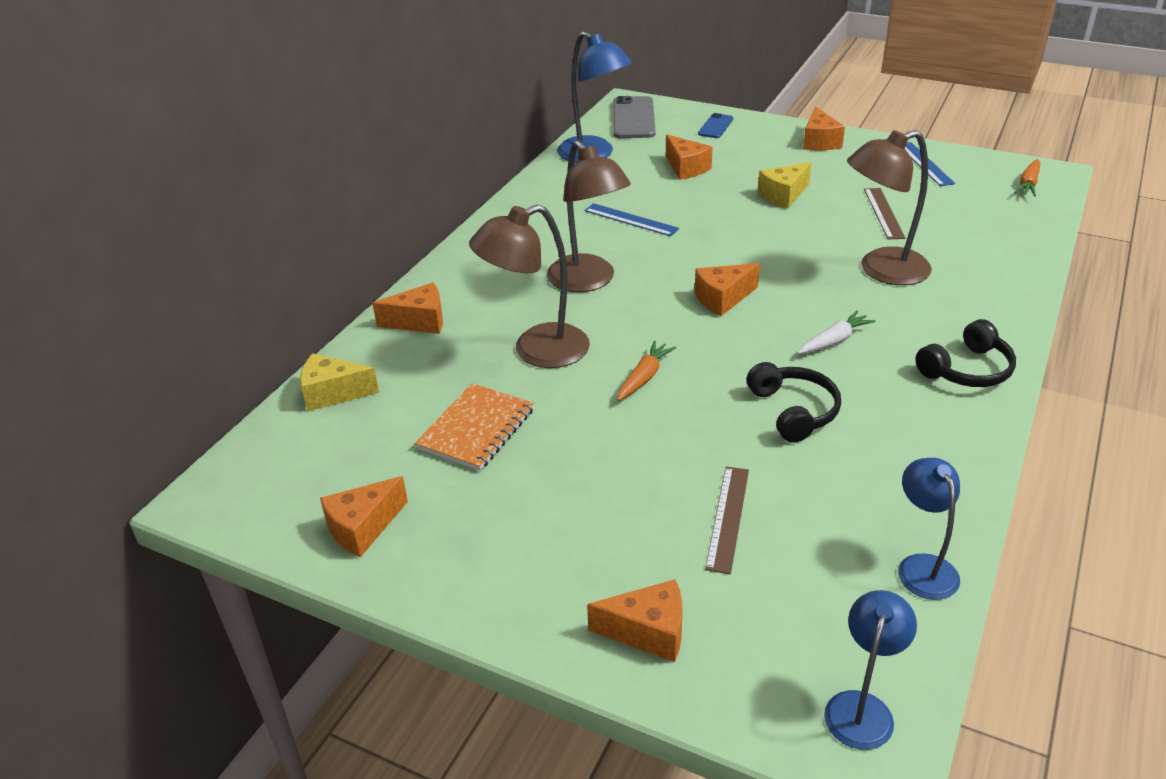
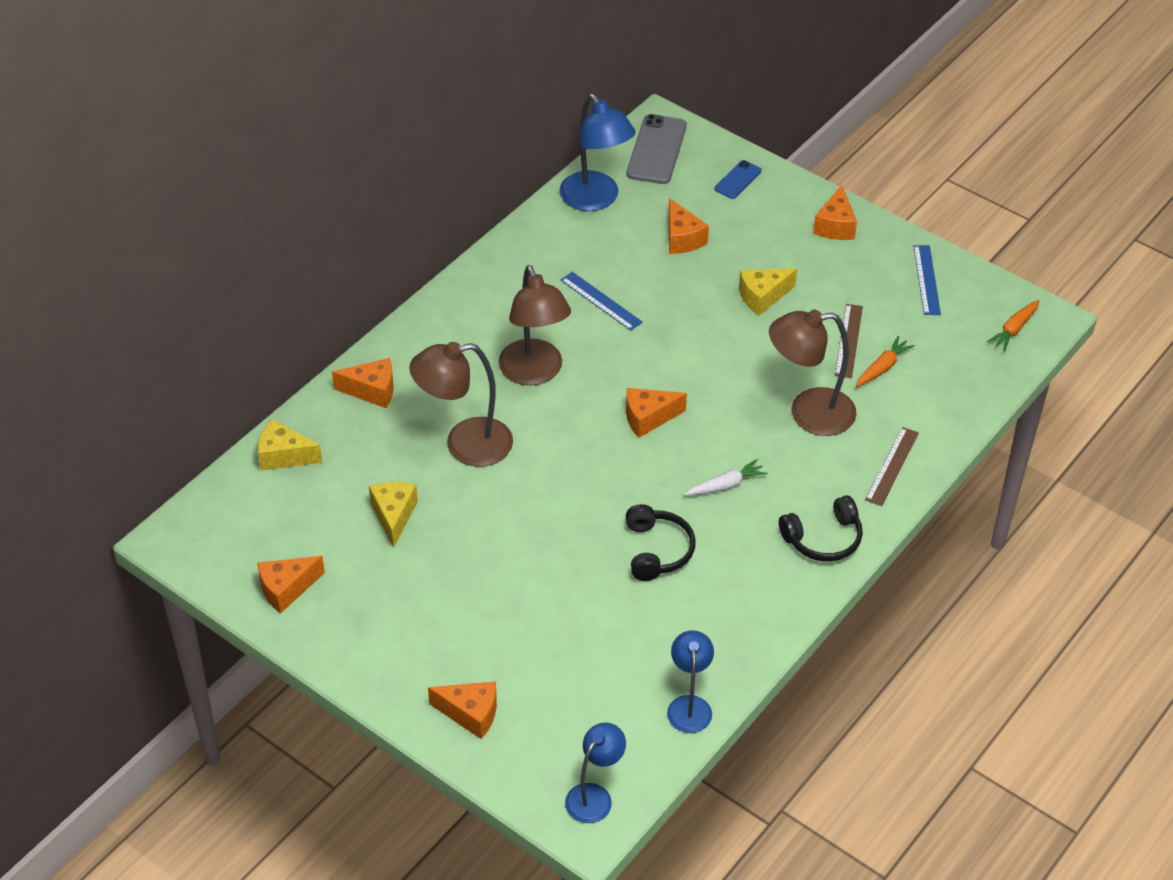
camera: 10 degrees right, 10 degrees up
orange notebook [415,383,534,471] -> yellow cheese [369,482,418,548]
orange carrot [617,341,676,401] -> orange carrot moved to [856,336,915,387]
brown ruler [705,466,749,574] -> brown ruler moved to [865,427,919,506]

